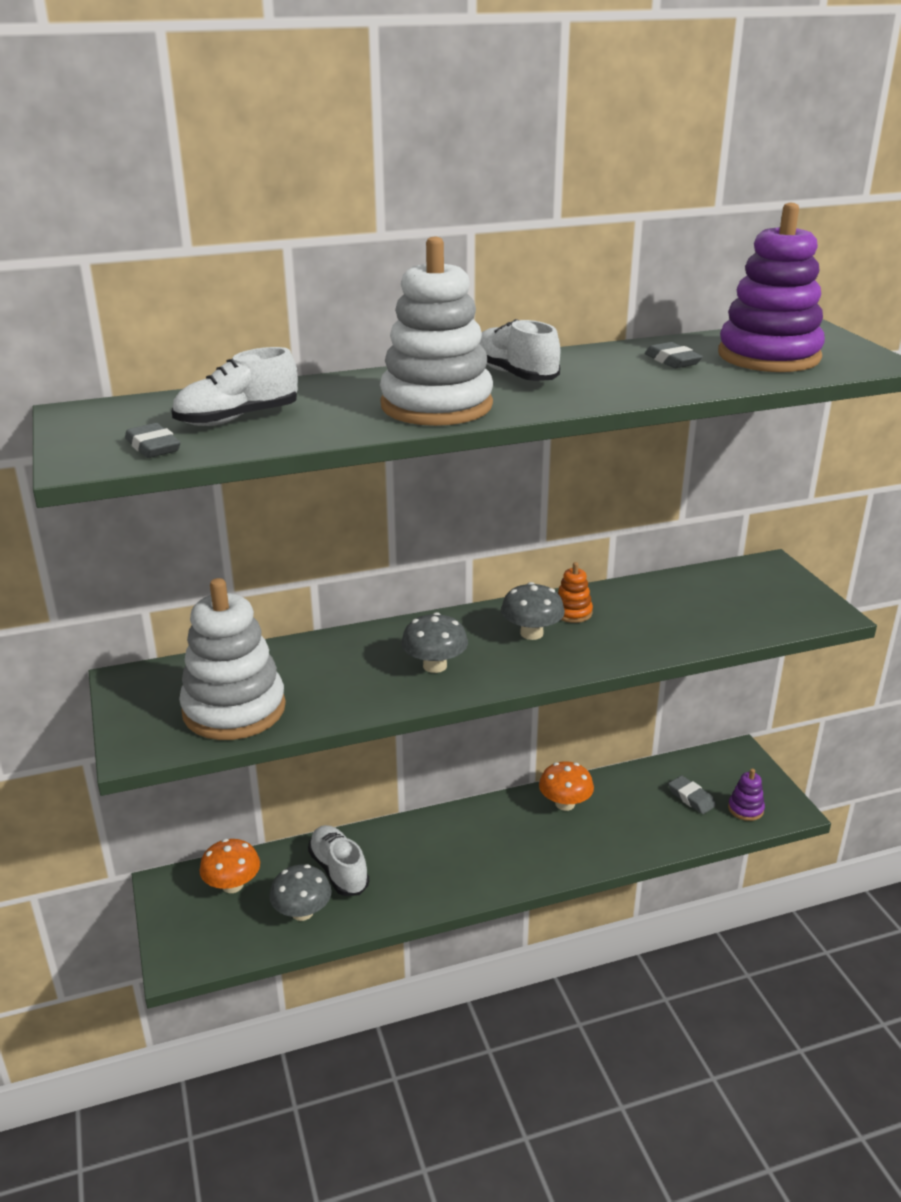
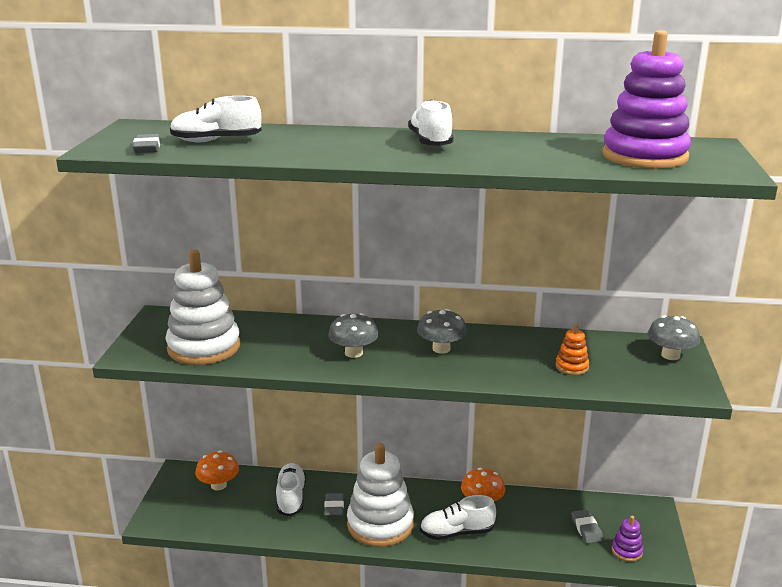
camera: 25 degrees right, 5 degrees down
grey mushroom [270,864,332,921] -> grey mushroom moved to [648,315,700,360]
white stacking toy [380,237,493,426] -> white stacking toy moved to [347,443,414,547]
orange stacking toy [558,562,593,623] -> orange stacking toy moved to [555,324,589,375]
grey eraser [645,342,703,368] -> grey eraser moved to [324,493,344,517]
none -> white shoe [420,495,496,540]

